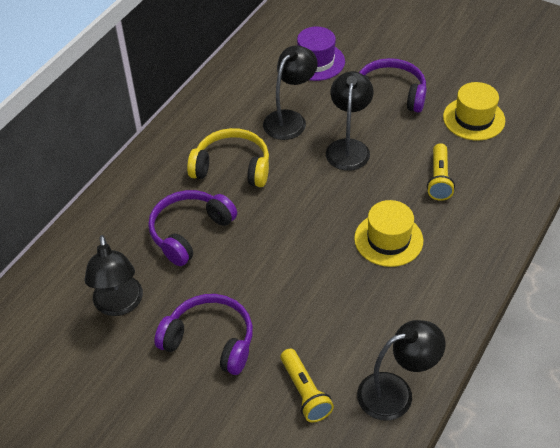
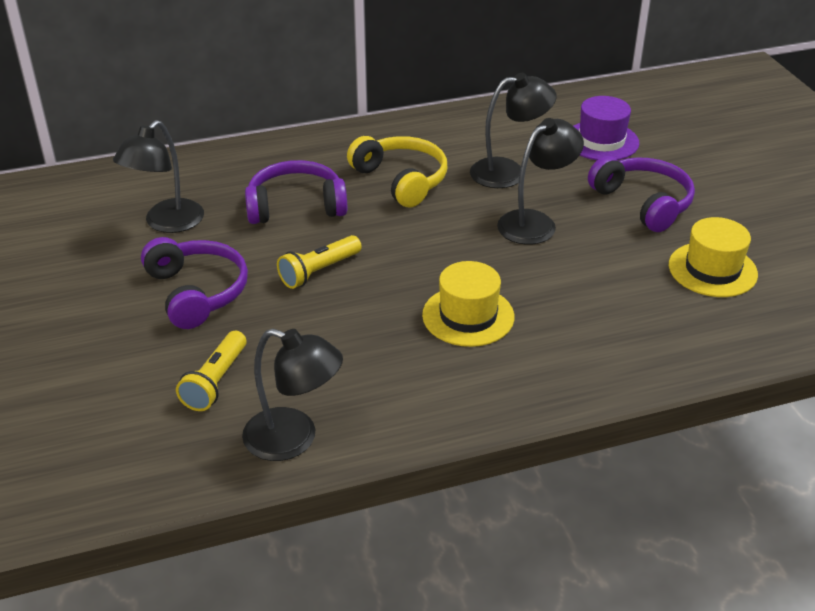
camera: 40 degrees right, 10 degrees down
yellow flashlight [427,143,455,201] -> yellow flashlight moved to [277,235,362,289]

